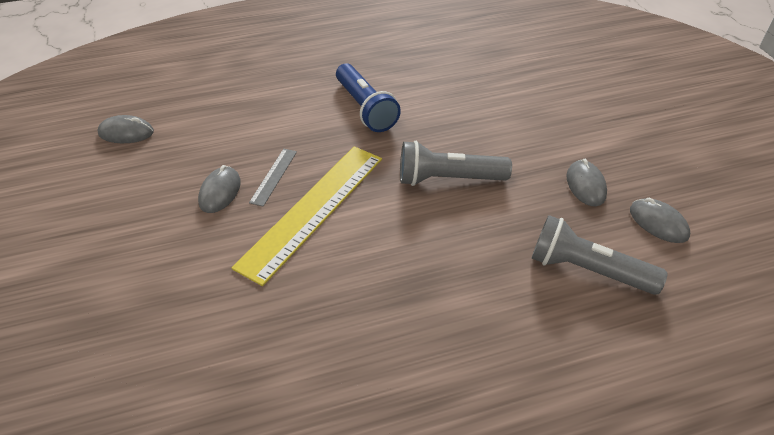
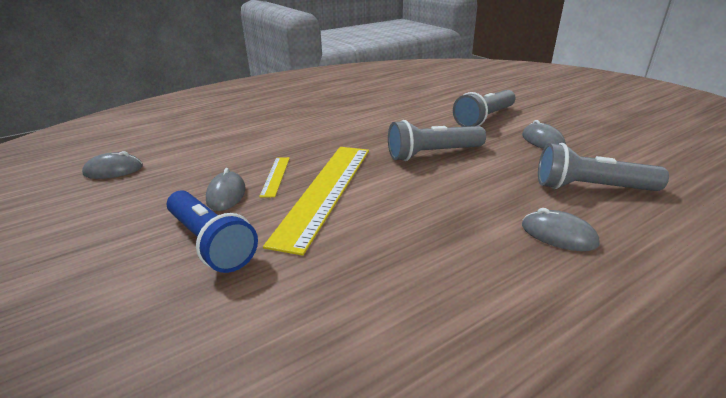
camera: 15 degrees left, 15 degrees down
grey ruler [249,149,297,207] -> yellow ruler [259,157,290,197]
blue flashlight [336,63,401,132] -> blue flashlight moved to [167,190,258,273]
grey mouse [630,198,690,243] -> grey mouse moved to [522,208,600,251]
none -> grey flashlight [453,90,515,127]

